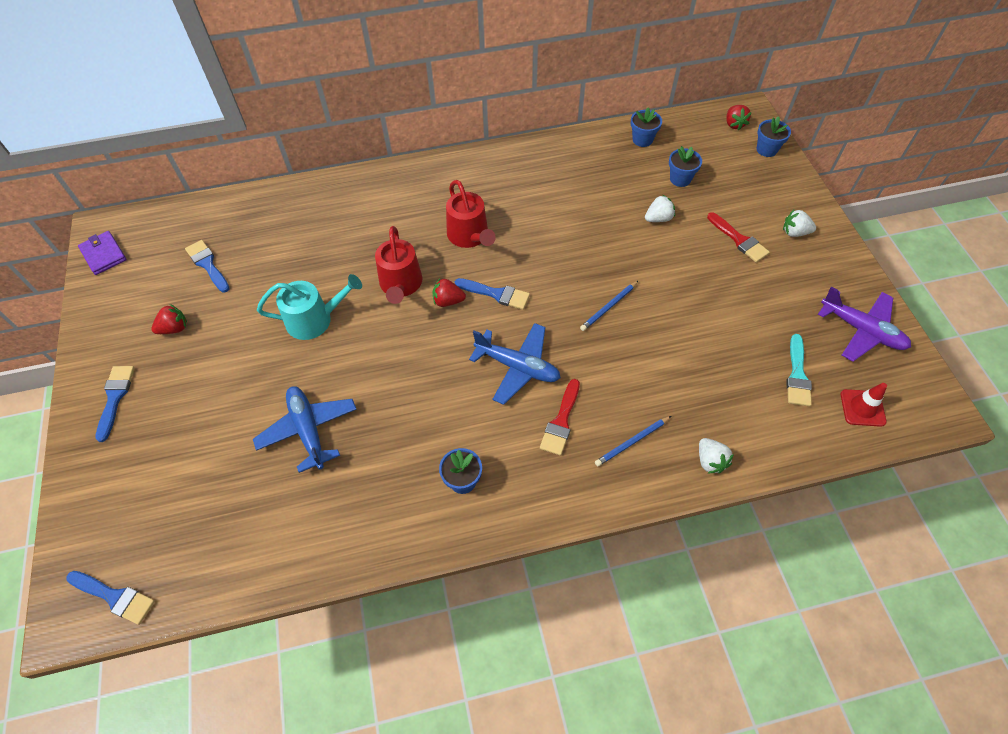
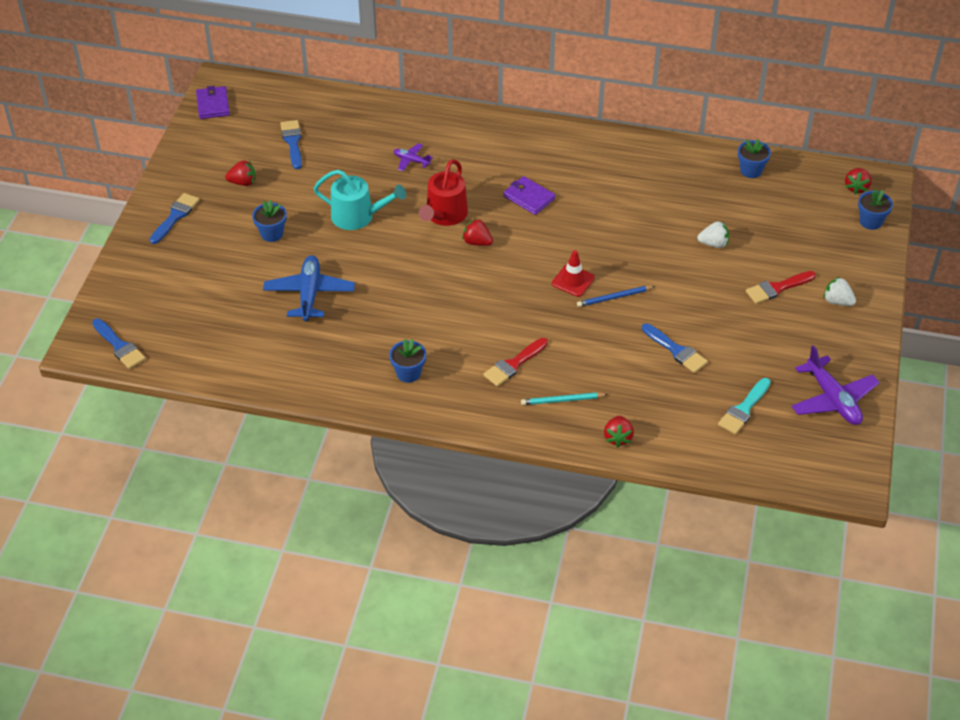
camera: 25 degrees right, 10 degrees down
red watering can [446,180,496,248] -> purple wallet [503,176,555,215]
blue brush [455,278,530,310] -> blue brush moved to [642,323,708,373]
blue plane [469,323,561,405] -> none
blue pencil [595,416,671,466] -> turquoise pencil [521,392,608,405]
blue flower pot [669,146,702,187] -> blue flower pot moved to [252,200,287,242]
white strawberry [699,438,734,473] -> red strawberry [604,416,634,447]
red brush [707,212,770,262] -> red brush turned 75 degrees clockwise [746,271,816,304]
red traffic cone [840,383,887,427] -> red traffic cone moved to [552,250,595,297]
none -> purple plane [394,143,433,171]

